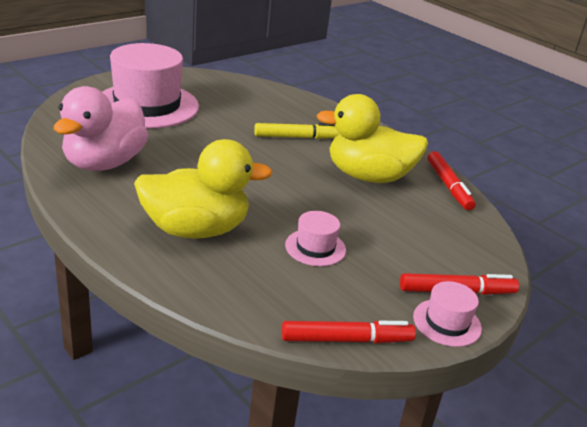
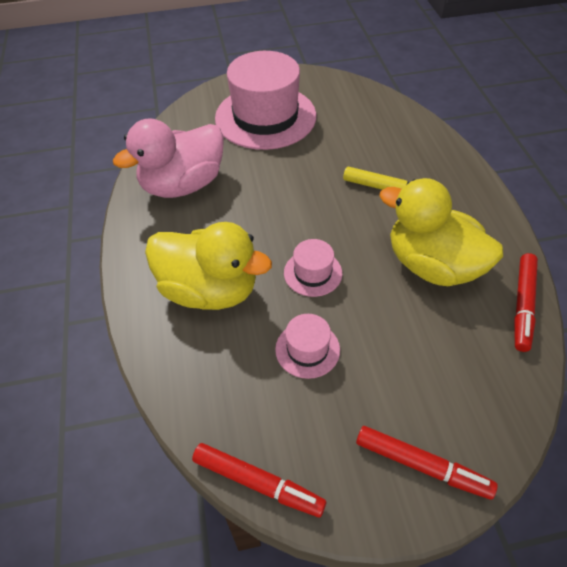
camera: 35 degrees right, 20 degrees up
pink hat [413,281,482,347] -> pink hat moved to [284,239,342,297]

